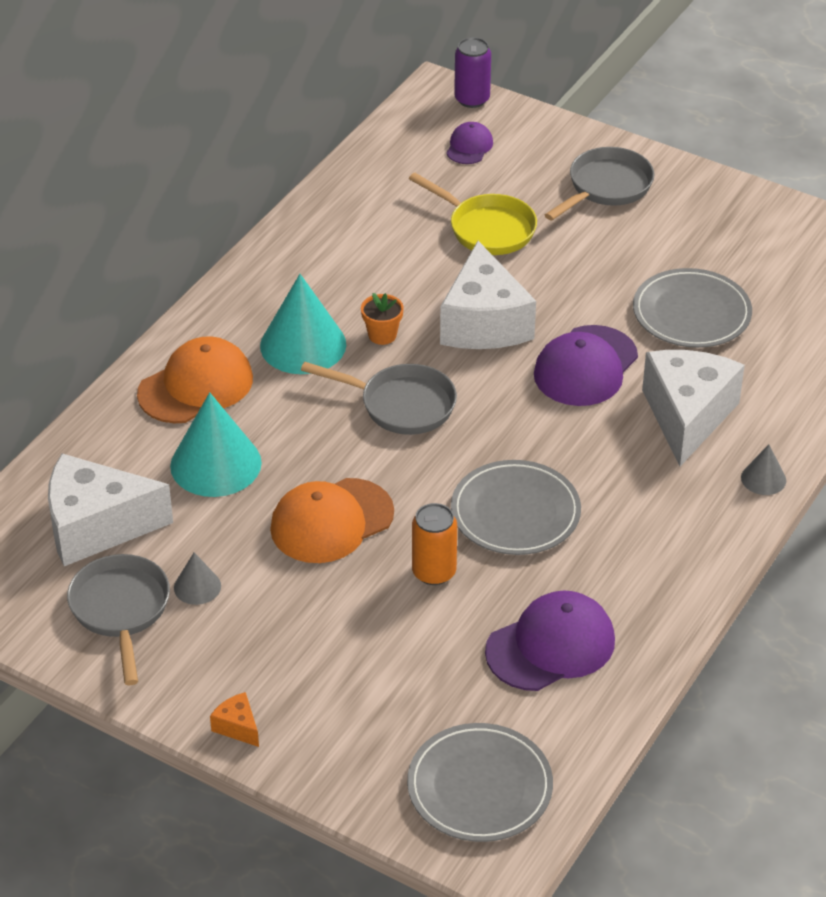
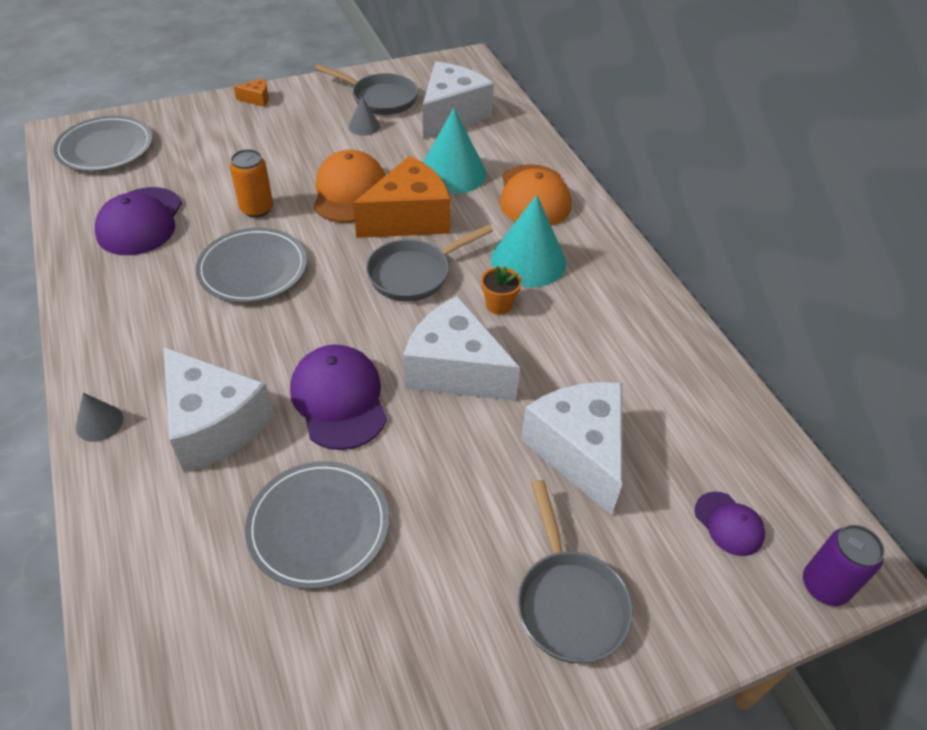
camera: 125 degrees right, 5 degrees up
yellow pan [409,173,537,255] -> white cheese [521,382,622,515]
none -> orange cheese [353,156,451,238]

